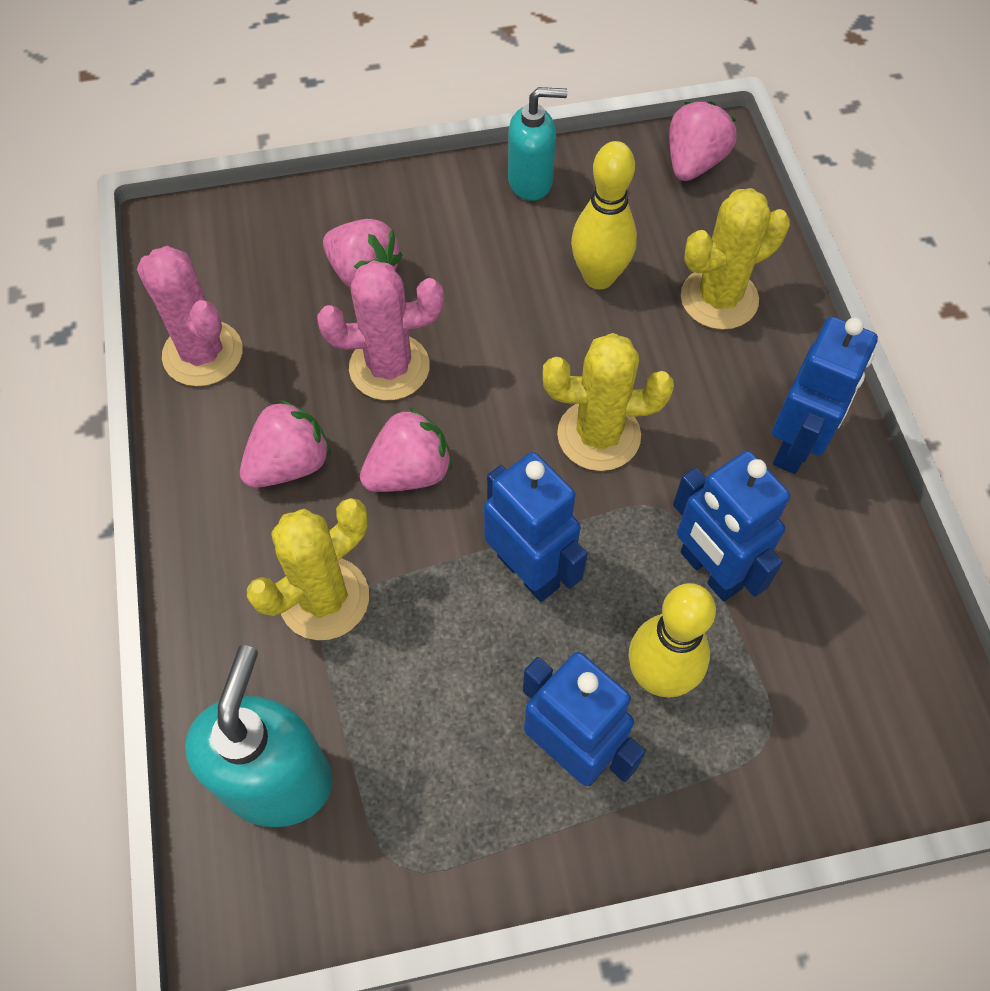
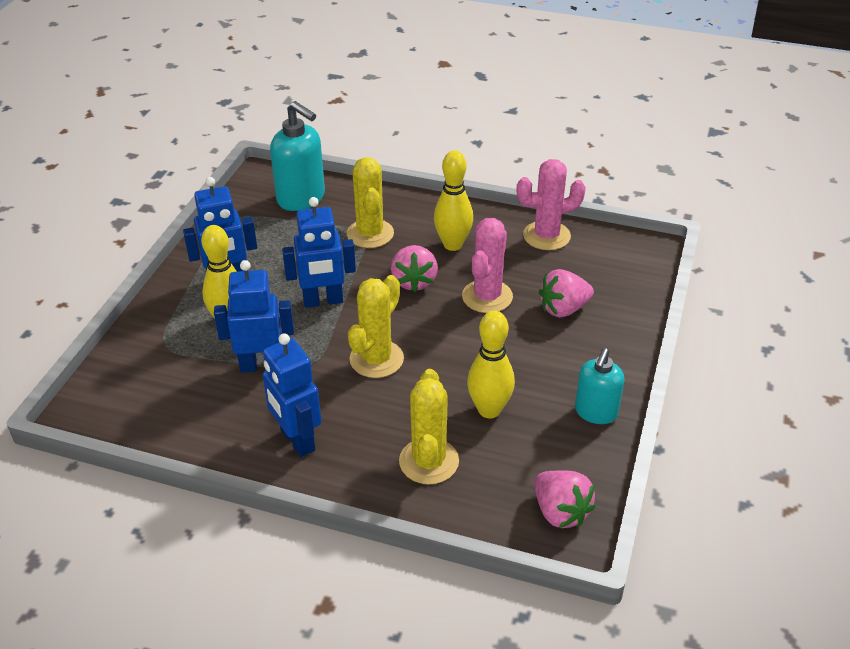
camera: 120 degrees right, 20 degrees down
pink strawberry [240,400,331,488] -> yellow bowling pin [434,150,473,251]

